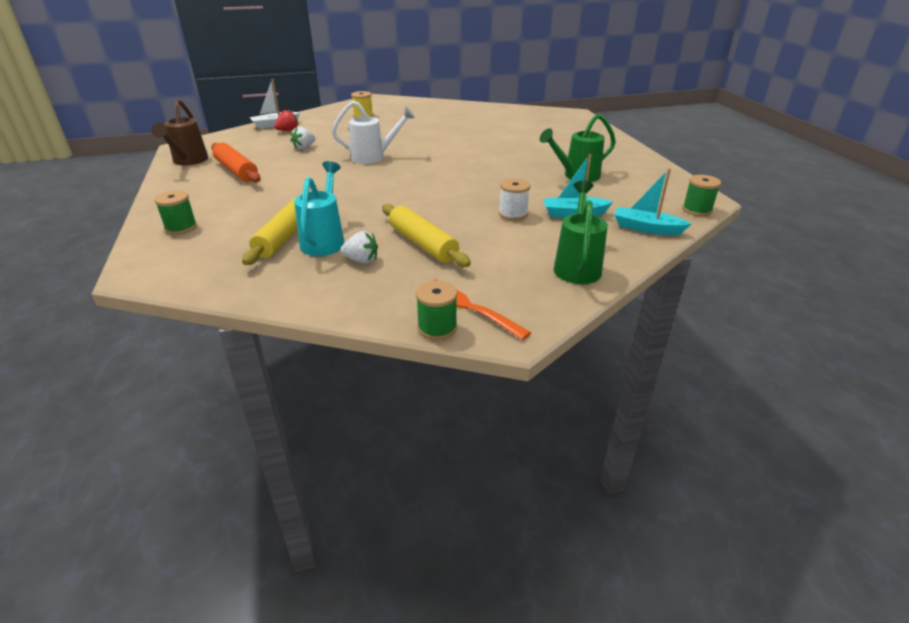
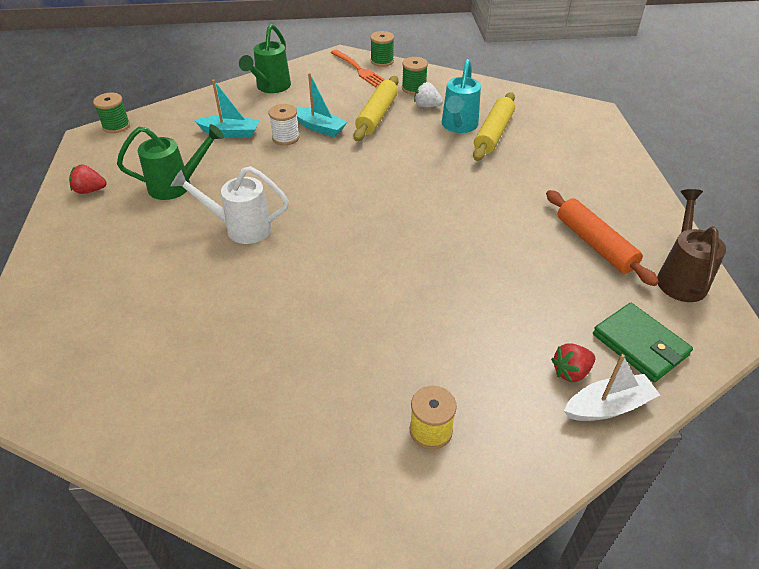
camera: 170 degrees left, 10 degrees up
green spool [154,190,197,235] -> green spool moved to [402,57,428,95]
white strawberry [290,127,316,149] -> none
white watering can [332,101,415,164] -> white watering can moved to [171,166,289,244]
yellow rolling pin [382,204,471,267] -> yellow rolling pin turned 45 degrees clockwise [353,76,399,141]
turquoise boat [614,168,691,235] -> turquoise boat moved to [295,73,347,137]
none -> red strawberry [69,164,107,194]
none -> green wallet [593,303,693,382]

